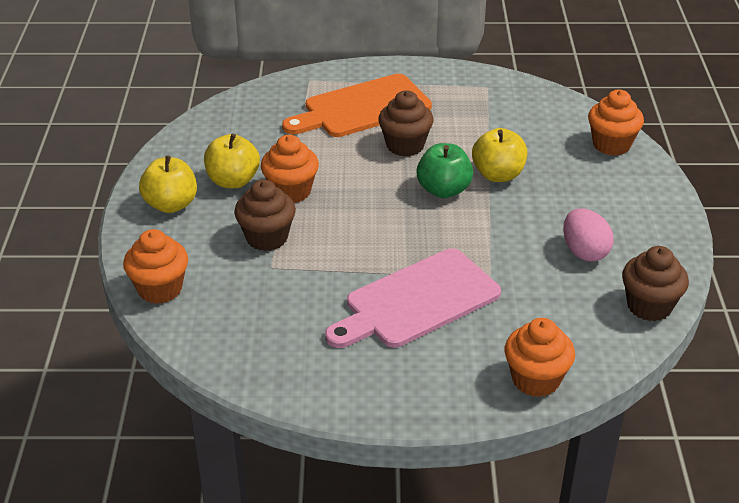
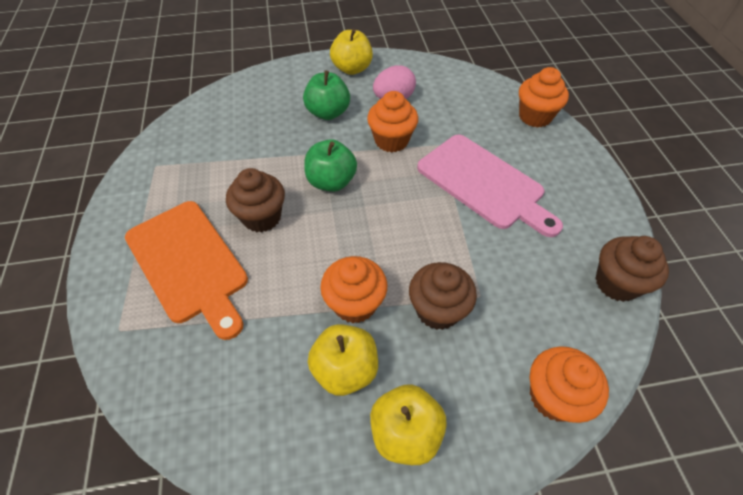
camera: 100 degrees left, 15 degrees up
yellow apple [472,128,527,182] -> yellow apple moved to [330,29,373,75]
orange cupcake [588,90,644,156] -> orange cupcake moved to [367,91,418,152]
brown cupcake [622,246,689,321] -> brown cupcake moved to [595,236,669,302]
none -> green apple [303,71,350,120]

